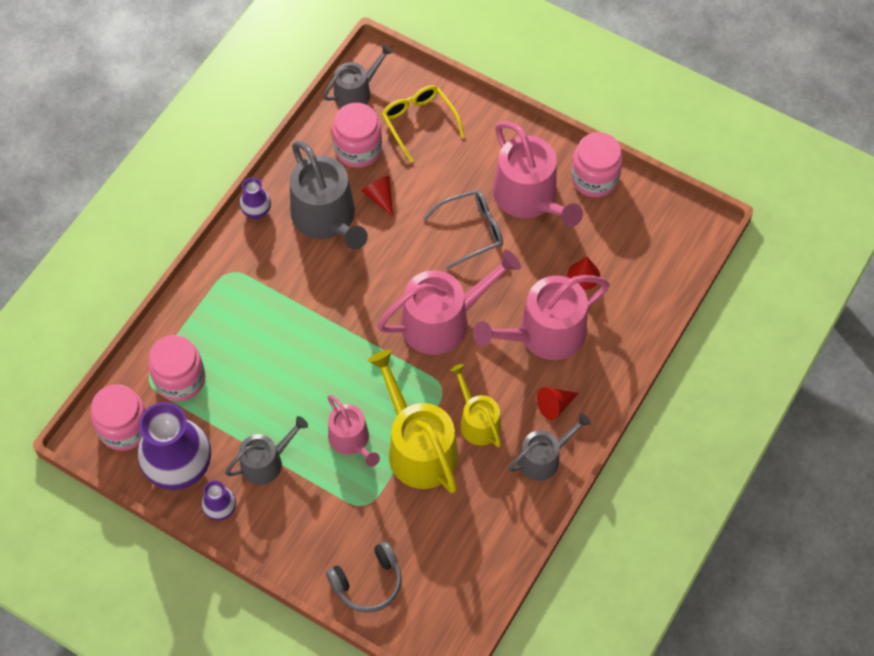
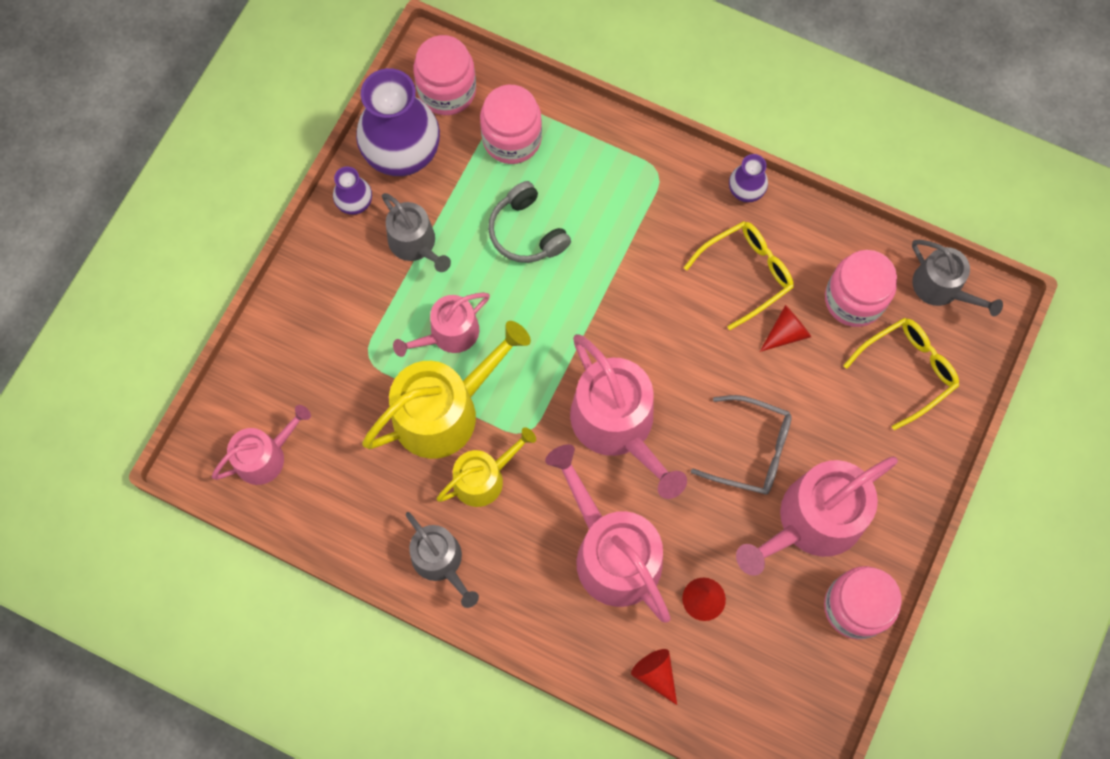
camera: 85 degrees right, 10 degrees up
grey watering can [290,141,368,250] -> yellow glasses [684,221,794,330]
grey headphones [326,541,402,613] -> grey headphones moved to [488,181,571,263]
grey glasses [423,190,503,269] -> grey glasses turned 45 degrees counterclockwise [691,395,792,495]
red cone [537,387,579,420] -> red cone moved to [631,649,677,705]
none -> pink watering can [212,405,311,485]

